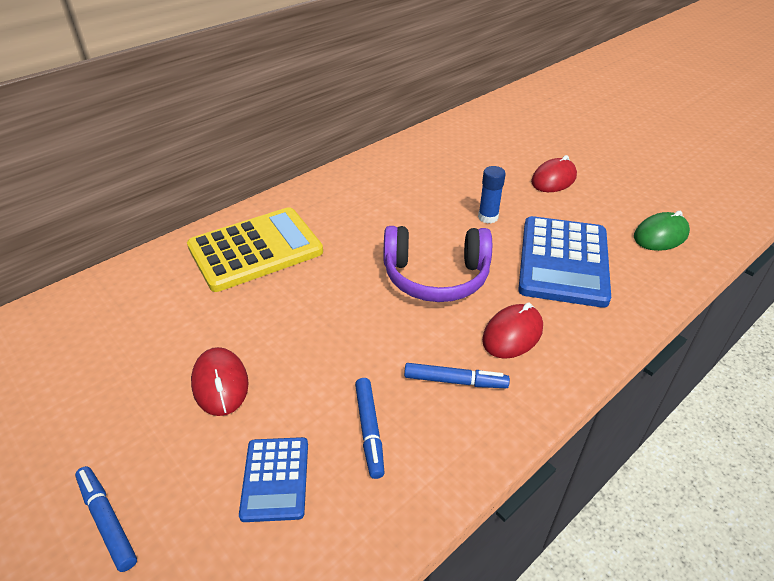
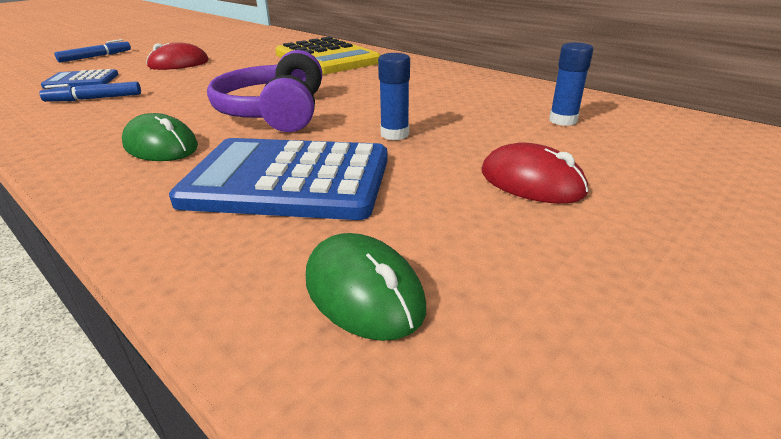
camera: 85 degrees right, 10 degrees down
blue marker [404,363,510,388] -> none
red mouse [482,302,543,359] -> green mouse [122,113,198,161]
none -> blue glue stick [549,42,593,126]

